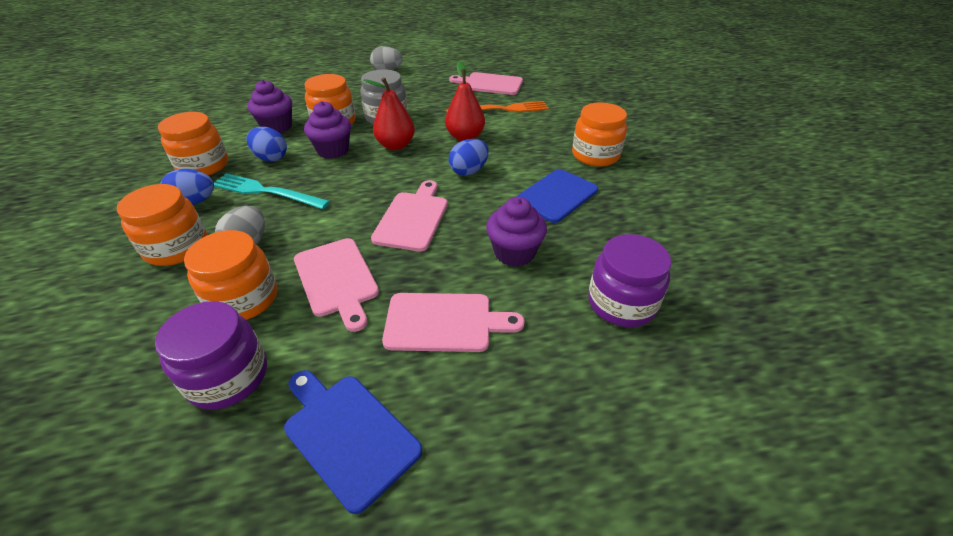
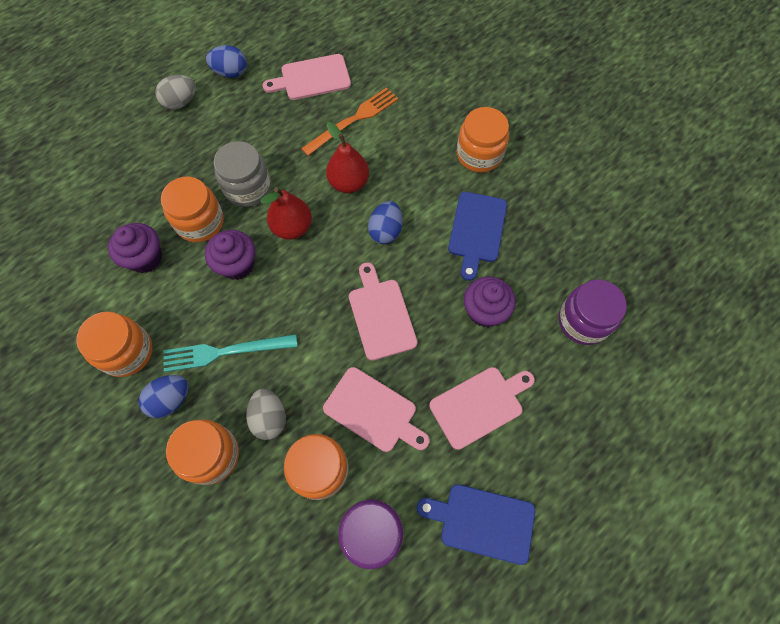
camera: 30 degrees left, 25 degrees up
blue egg [246,127,287,162] -> blue egg moved to [206,45,247,78]

